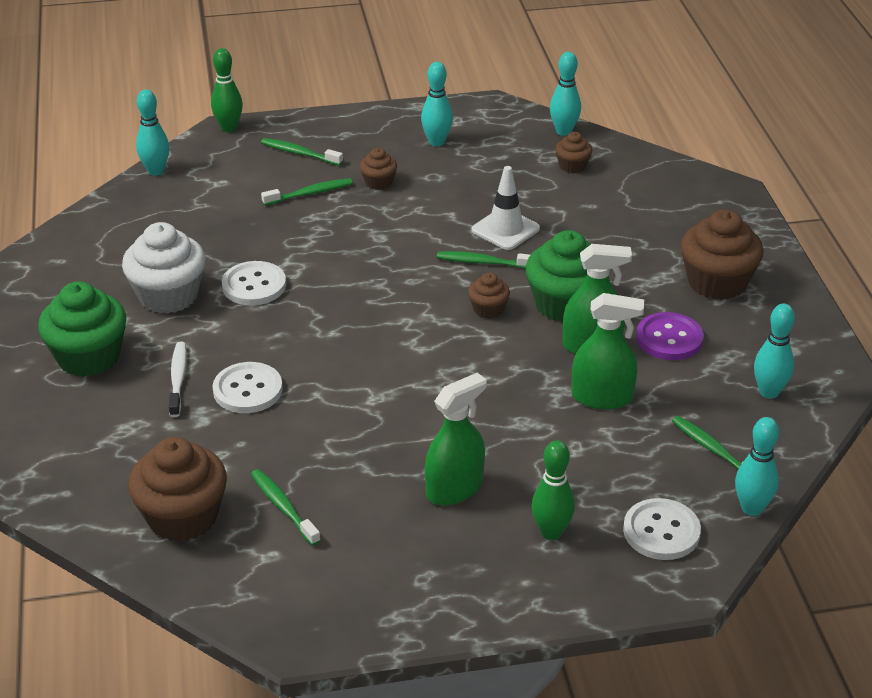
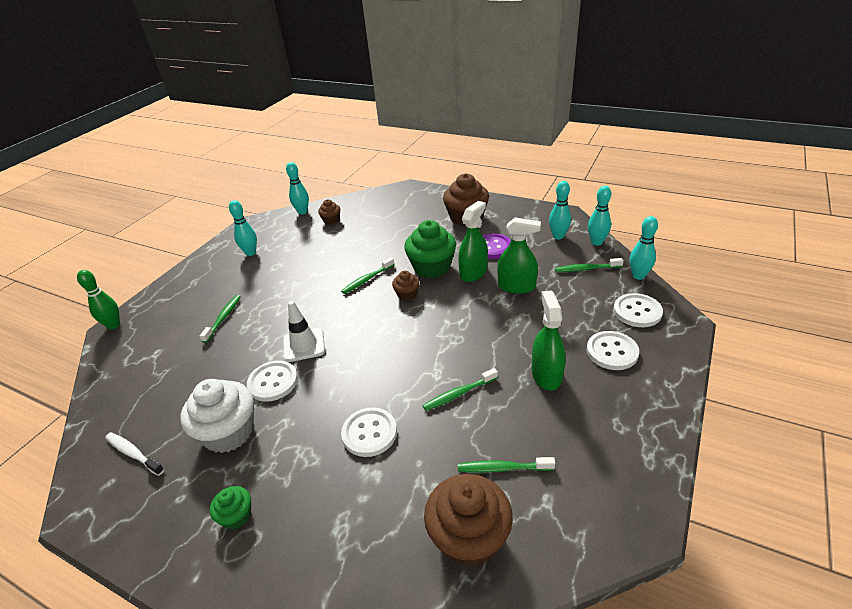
camera: 50 degrees left, 0 degrees up
green cupcake [38,281,126,377] -> green cupcake [210,486,251,530], size x0.51
turquoise bowling pin [136,90,169,176] -> turquoise bowling pin moved to [588,186,611,245]
white toothbrush [169,342,187,417] -> white toothbrush moved to [105,432,165,476]
green toothbrush [261,138,343,166] -> green toothbrush moved to [423,368,498,411]
brown cupcake [360,148,397,190] -> none
white traffic cone [472,166,540,250] -> white traffic cone moved to [283,301,325,362]
green bowling pin [532,440,575,540] -> white button [587,331,639,370]
green spray bottle [572,293,644,410] -> green spray bottle turned 60 degrees clockwise [497,218,541,294]

